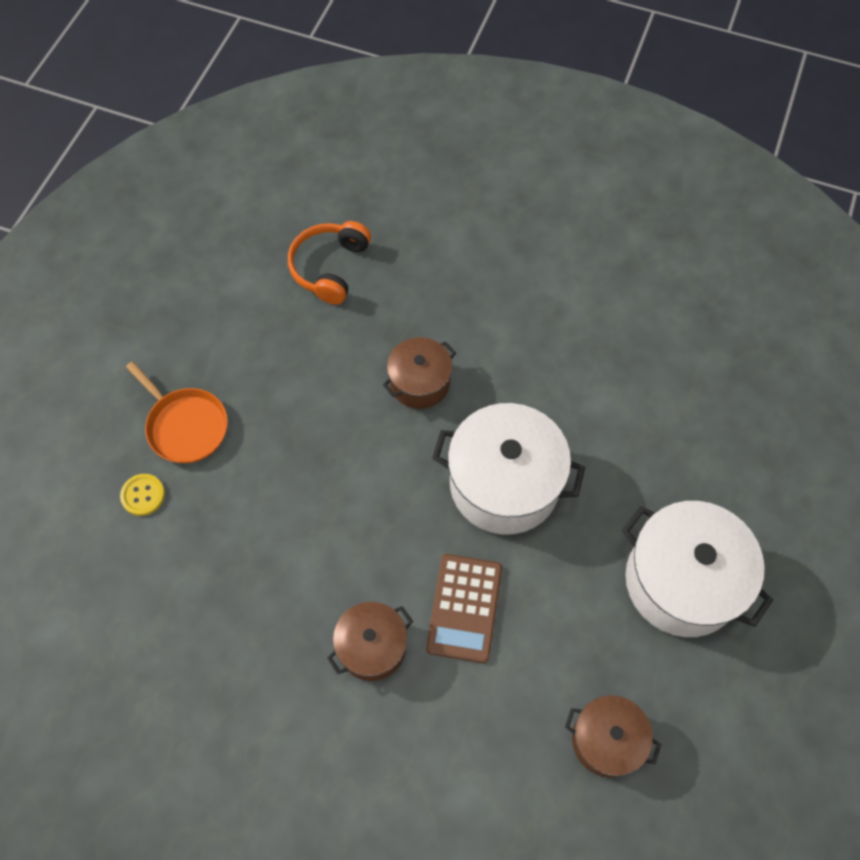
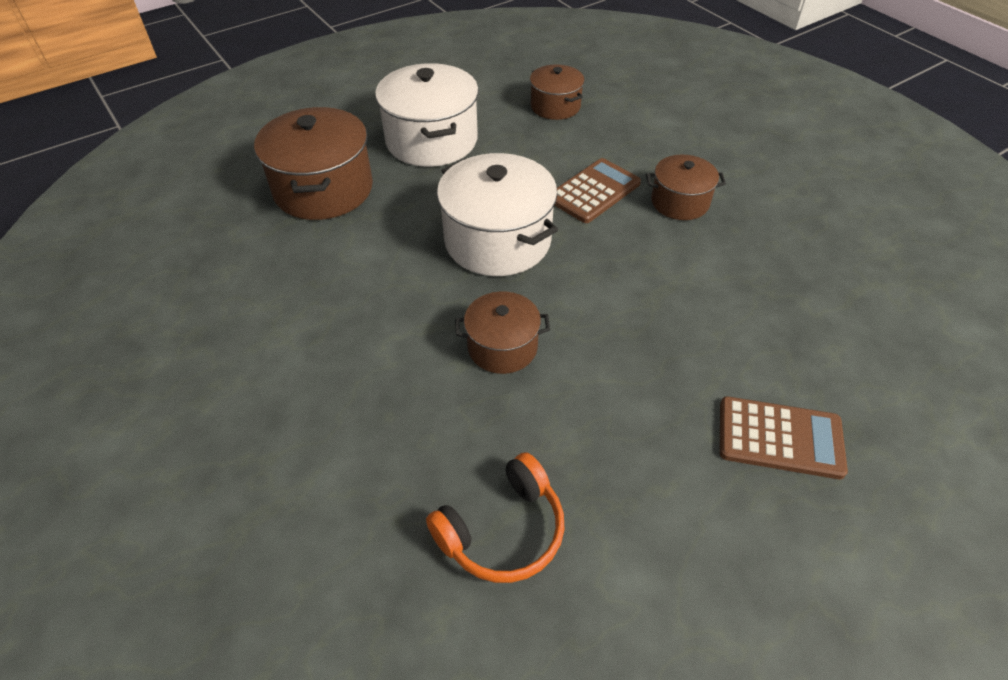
camera: 145 degrees left, 15 degrees down
yellow button [120,474,165,516] -> none
orange pan [126,362,228,463] -> brown calculator [720,396,848,479]
none -> brown pot [254,107,373,220]

